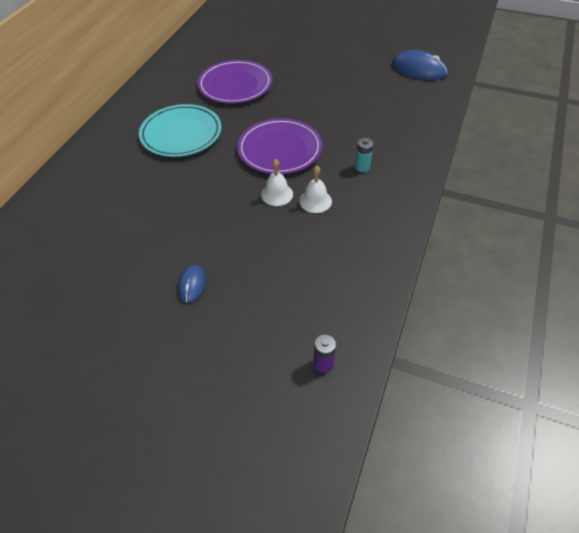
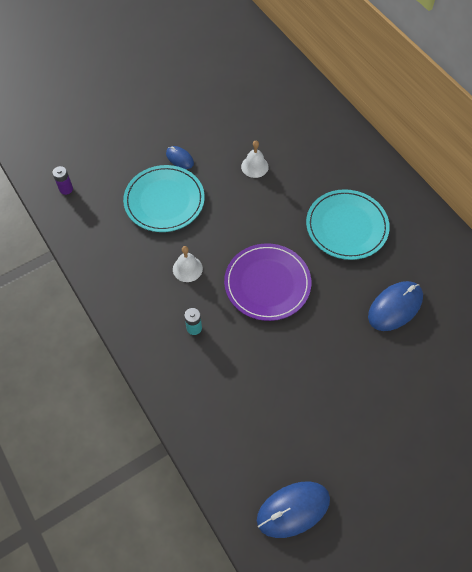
camera: 125 degrees right, 10 degrees up
purple plate [197,60,272,104] -> blue mouse [368,281,423,331]
white bell [261,159,293,206] -> white bell moved to [241,140,269,178]
none -> turquoise plate [123,165,205,232]

